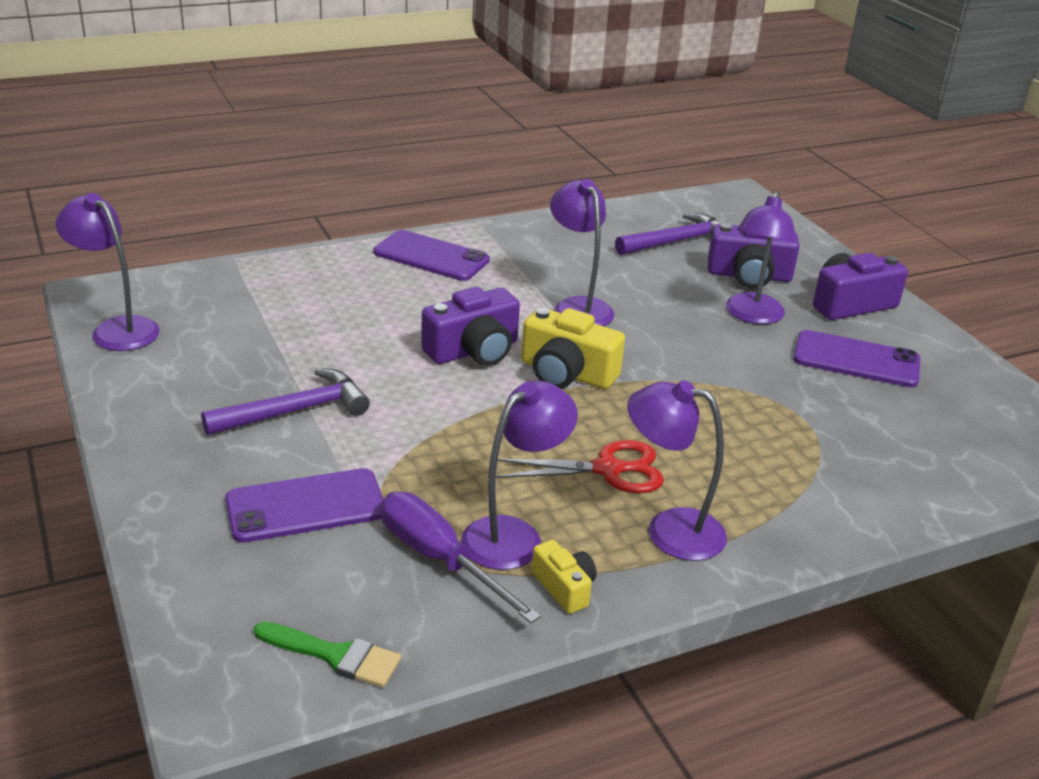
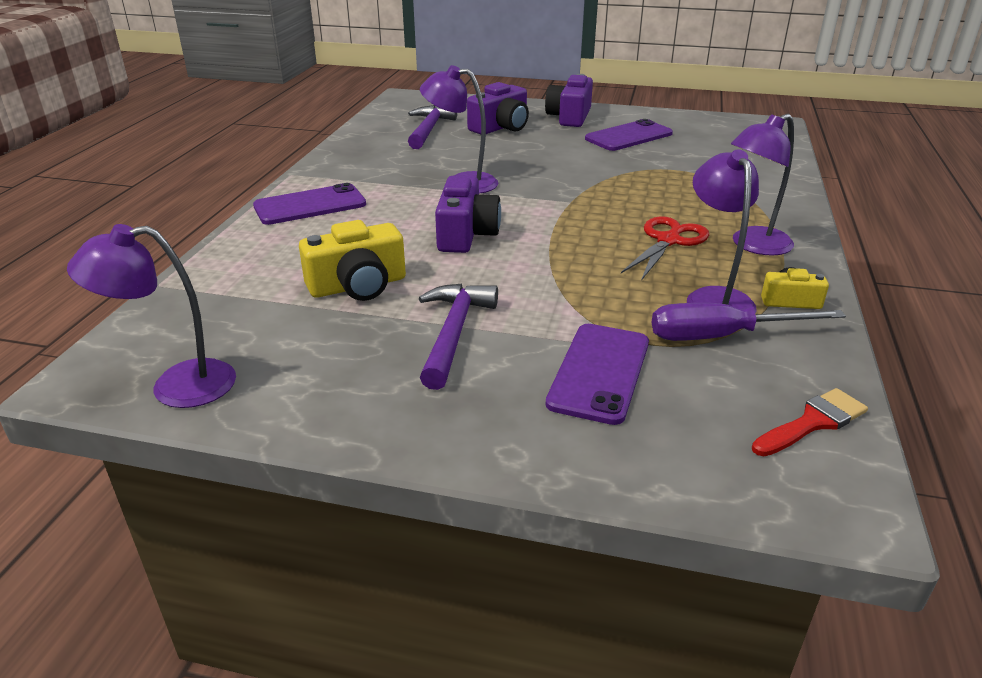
camera: 50 degrees left, 0 degrees up
green brush [254,622,401,687] -> red brush [752,388,868,456]
yellow camera [521,308,625,389] -> yellow camera moved to [299,220,406,301]
purple lamp [726,191,796,324] -> none

